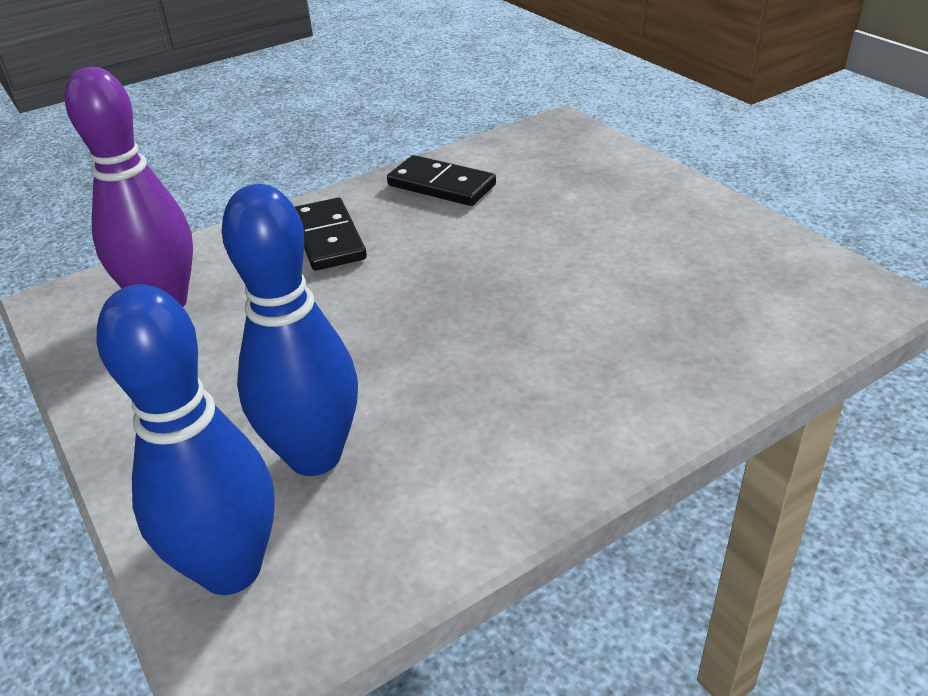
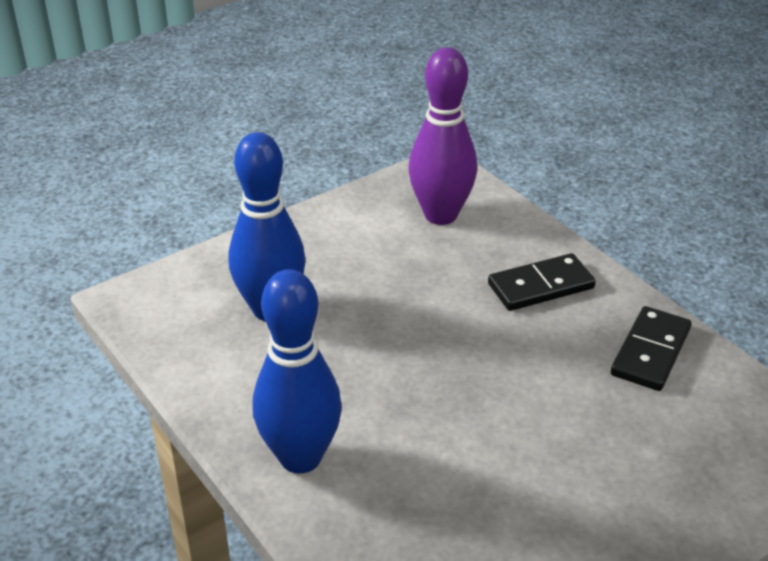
camera: 85 degrees right, 0 degrees up
blue bowling pin [97,284,275,595] -> blue bowling pin moved to [252,269,342,473]

